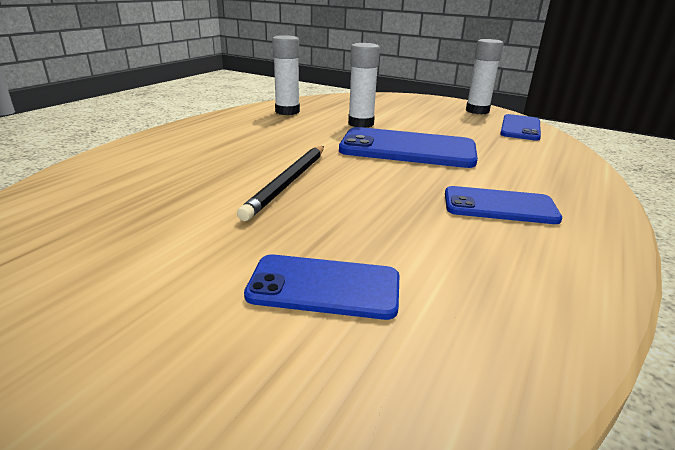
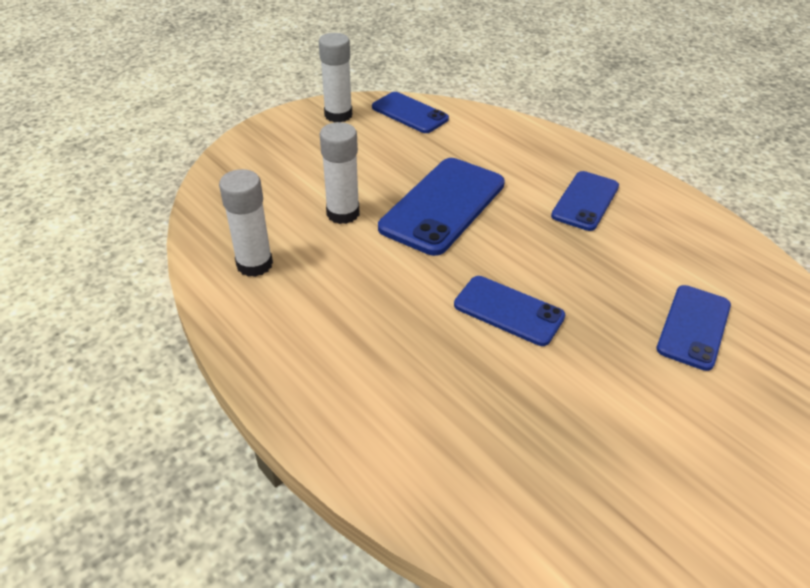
camera: 70 degrees left, 15 degrees up
black pencil [237,146,324,221] -> blue phone [454,276,565,346]

